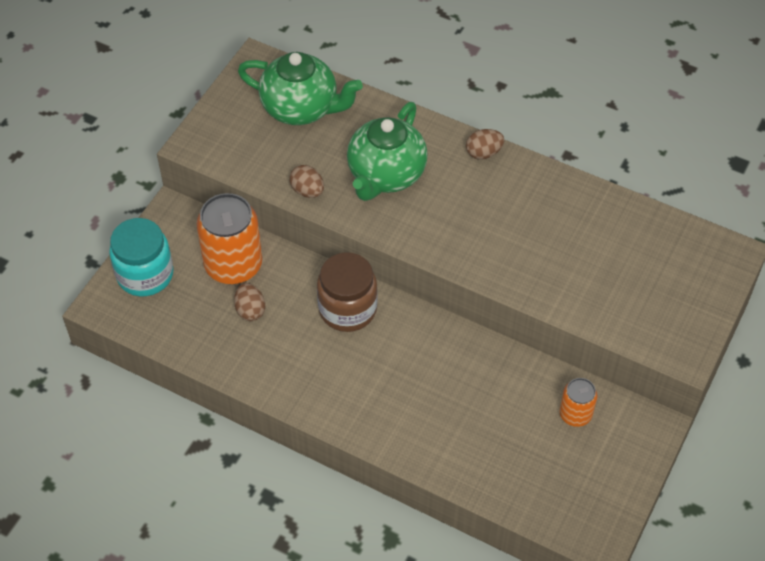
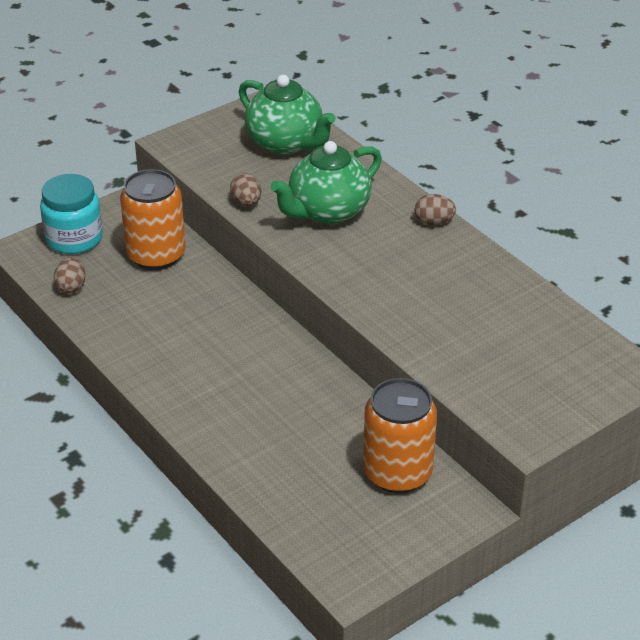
camera: 25 degrees right, 15 degrees down
brown egg [234,283,265,321] -> brown egg moved to [54,257,86,294]
brown jar [317,252,378,332] -> none
orange can [560,378,597,427] -> orange can [363,378,437,493], size x1.88

